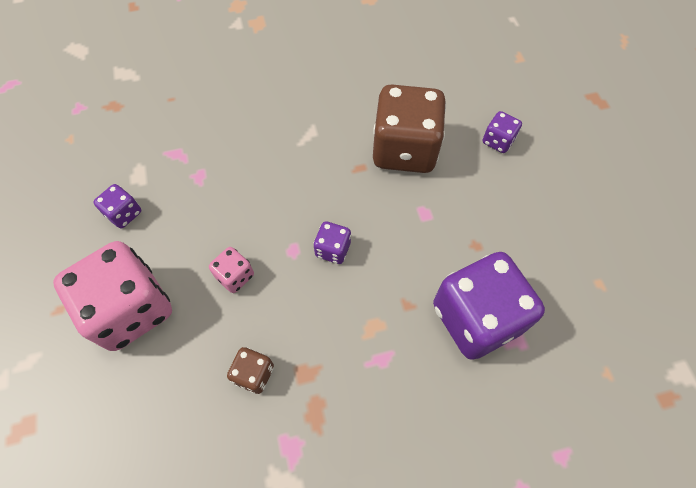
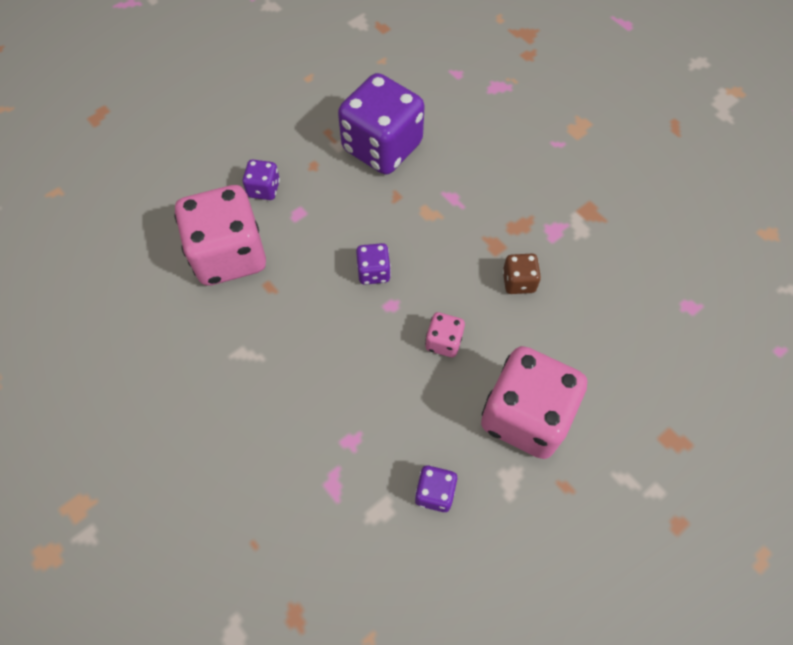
camera: 115 degrees left, 0 degrees up
brown dice [373,84,446,173] -> pink dice [174,185,266,286]
purple dice [483,111,522,153] -> purple dice moved to [242,160,280,200]

